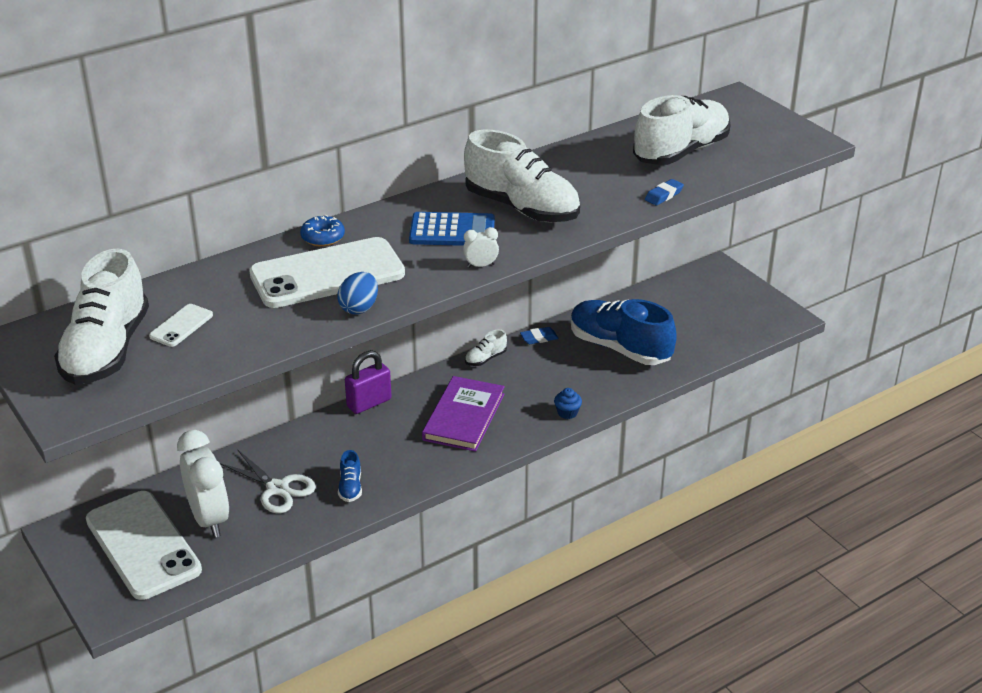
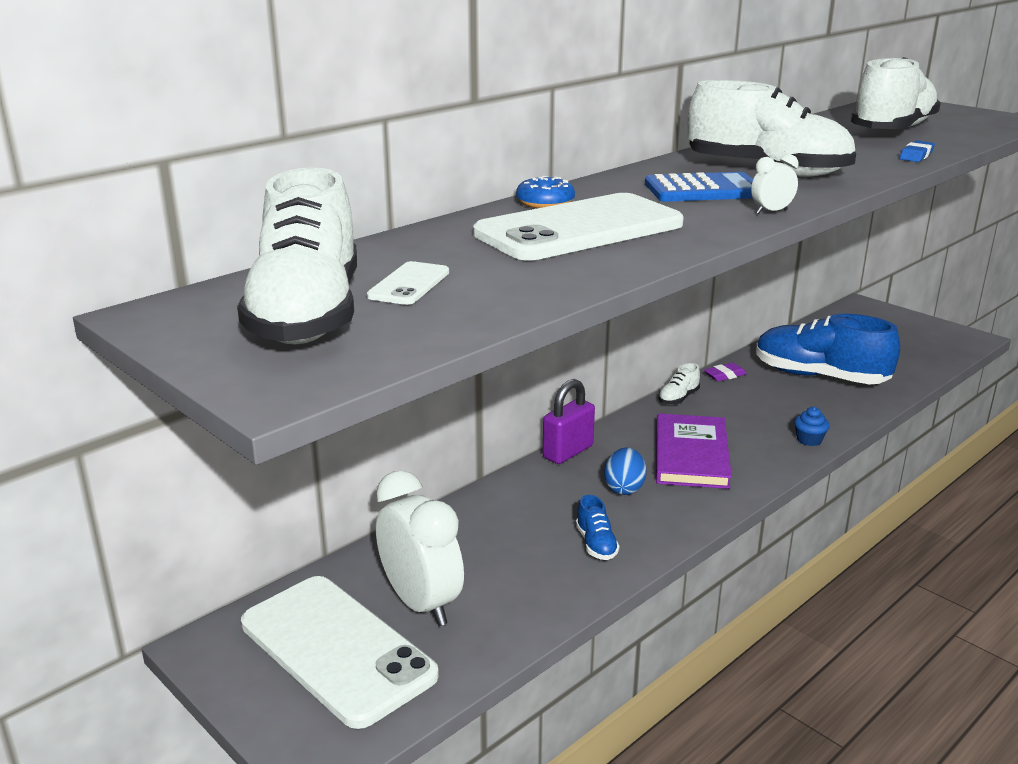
camera: 10 degrees left, 10 degrees down
white scissors [220,449,316,513] -> none
blue egg [337,272,378,315] -> blue egg moved to [604,448,647,495]
blue eraser [520,327,559,344] -> purple eraser [704,363,747,382]

